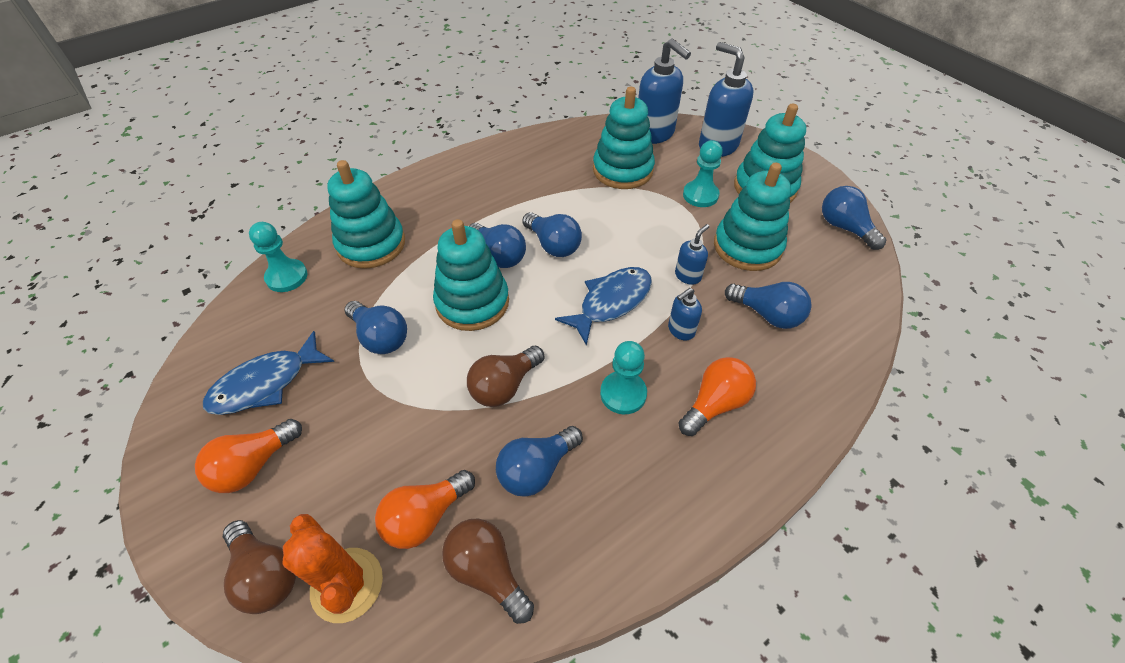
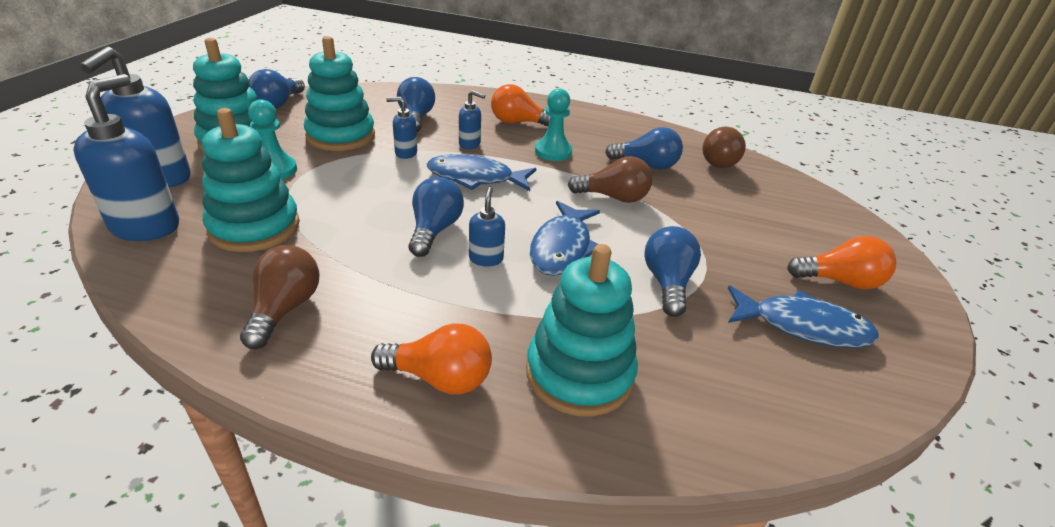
camera: 130 degrees left, 15 degrees down
brown light bulb [223,520,296,614] -> brown light bulb moved to [240,245,320,349]
turquoise pawn [249,222,308,292] -> none
orange cactus [283,514,383,623] -> none
orange light bulb [375,470,475,549] -> orange light bulb moved to [371,323,492,394]
turquoise stacking toy [433,219,509,331] -> blue fish [530,201,600,276]
blue light bulb [469,223,526,268] -> blue soap dispenser [469,187,505,266]

